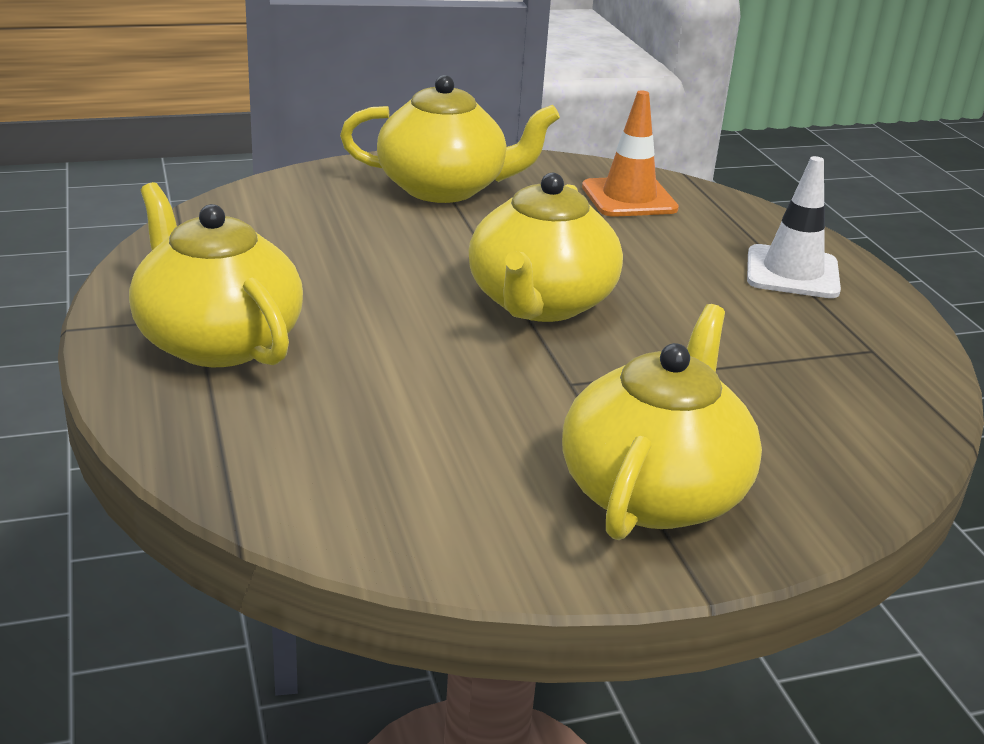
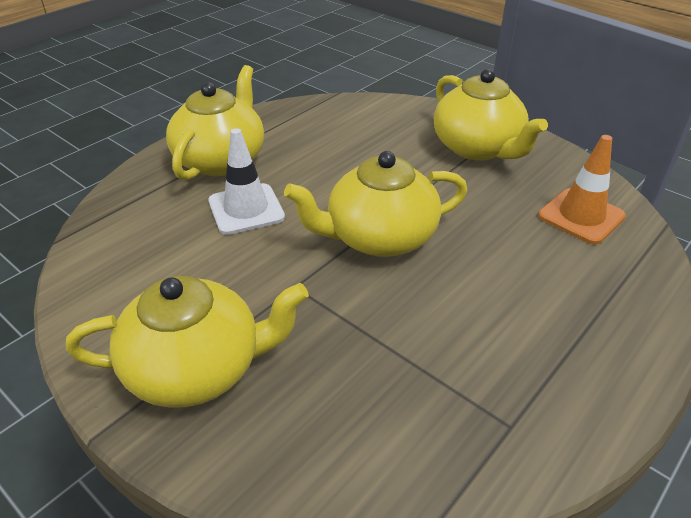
camera: 60 degrees right, 10 degrees up
white traffic cone [747,156,841,298] -> white traffic cone moved to [208,128,285,235]

